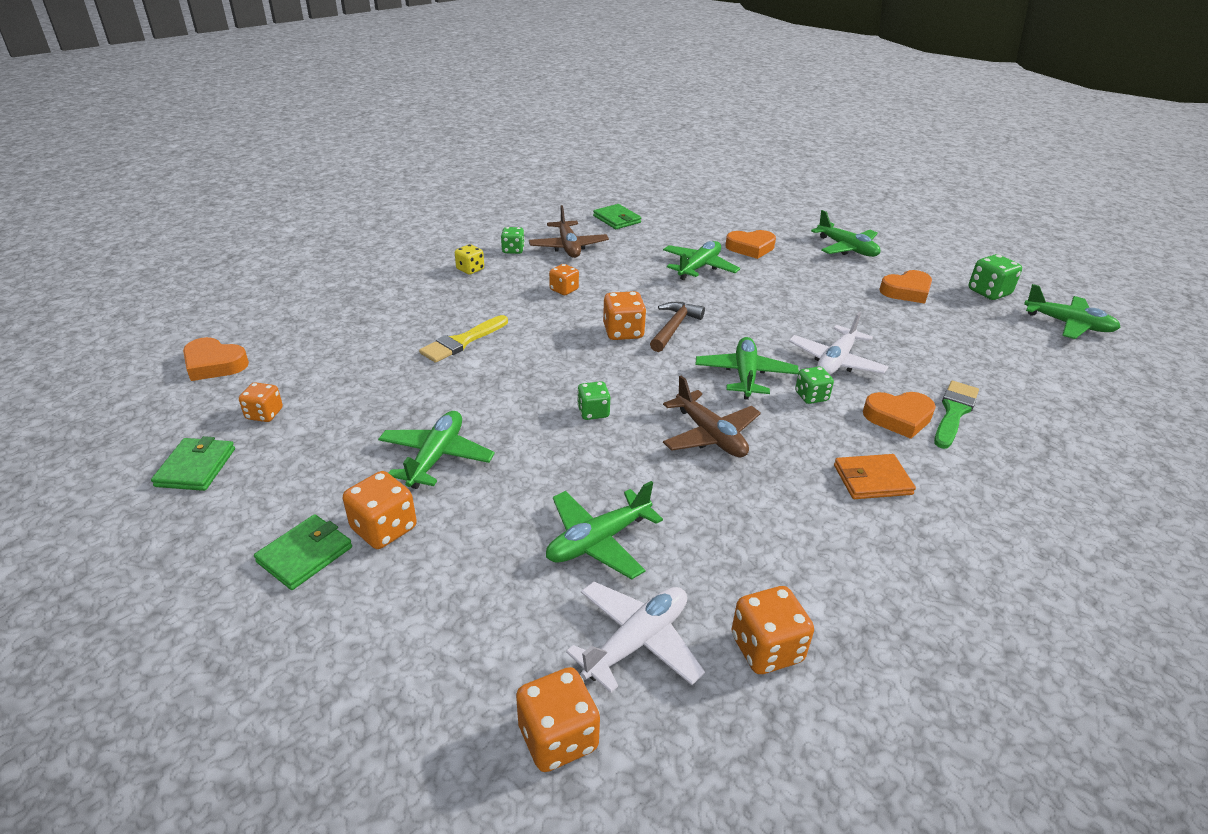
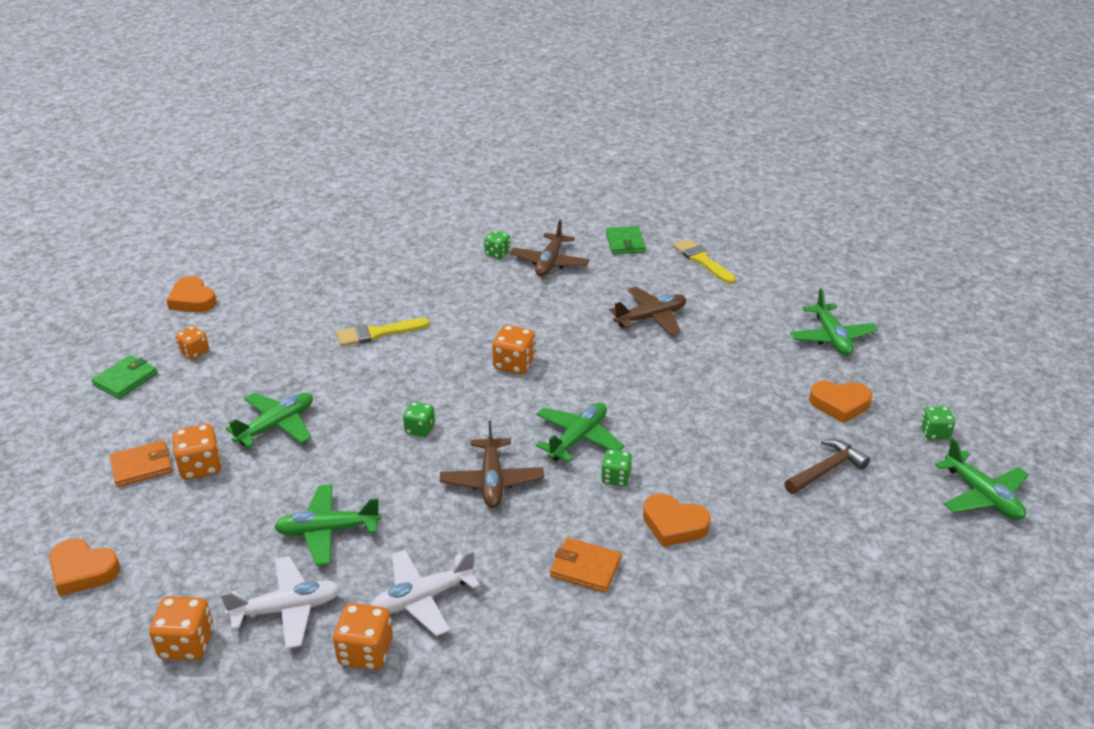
camera: 30 degrees right, 0 degrees up
green wallet [254,514,352,590] -> orange wallet [110,440,172,487]
yellow dice [455,244,484,275] -> none
orange dice [549,264,579,295] -> none
brown hammer [650,302,705,352] -> brown hammer moved to [784,439,870,494]
green plane [663,241,740,280] -> brown plane [609,287,686,335]
orange heart [725,230,776,259] -> orange heart moved to [49,538,120,596]
white plane [789,312,888,375] -> white plane moved to [371,550,480,636]
green brush [934,381,979,449] -> none
green dice [969,254,1022,300] -> green dice [920,406,955,440], size x0.67
none -> yellow brush [673,239,736,284]

